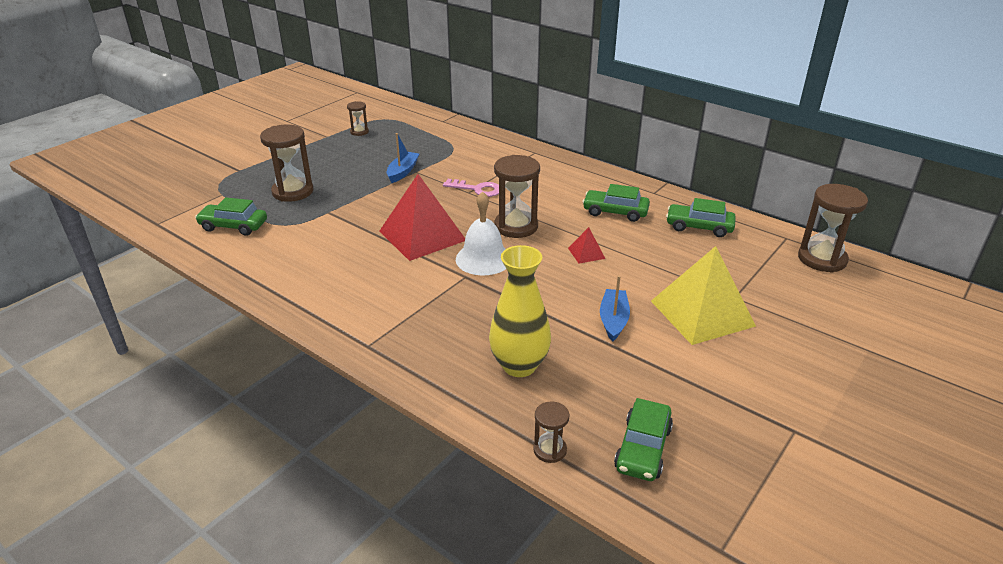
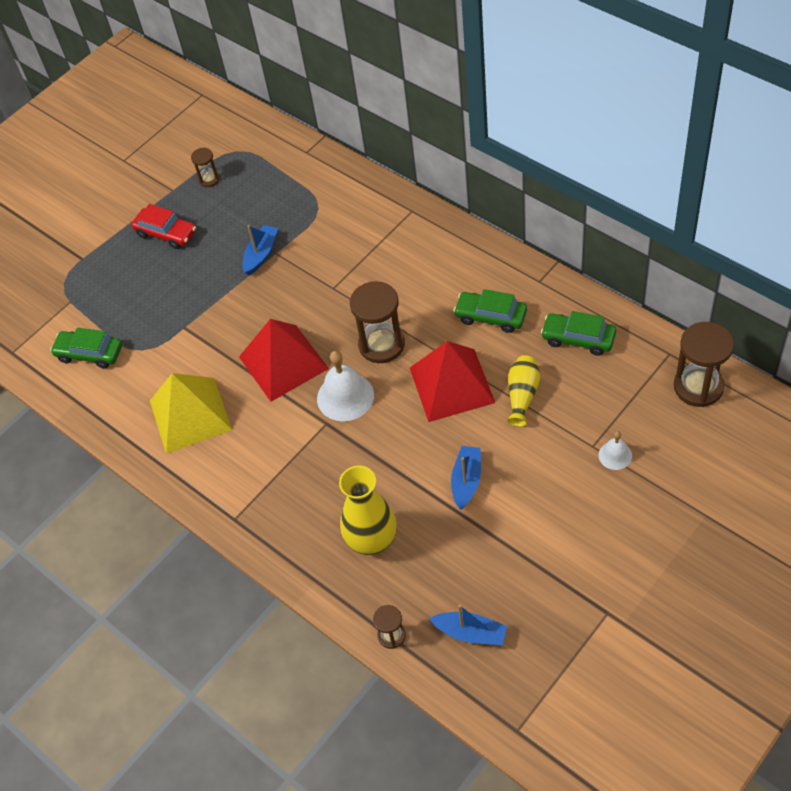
camera: 10 degrees right, 20 degrees up
brown hourglass [260,125,313,202] -> none
pink key [443,179,499,197] -> none
red pyramid [568,227,605,263] -> red pyramid [410,341,495,422], size x2.31
green car [614,398,673,481] -> blue boat [429,605,507,645]
yellow pyramid [651,246,756,345] -> yellow pyramid moved to [150,373,232,454]
none -> red car [132,204,196,249]
none -> yellow vase [507,355,540,427]
none -> white bell [599,431,632,470]

